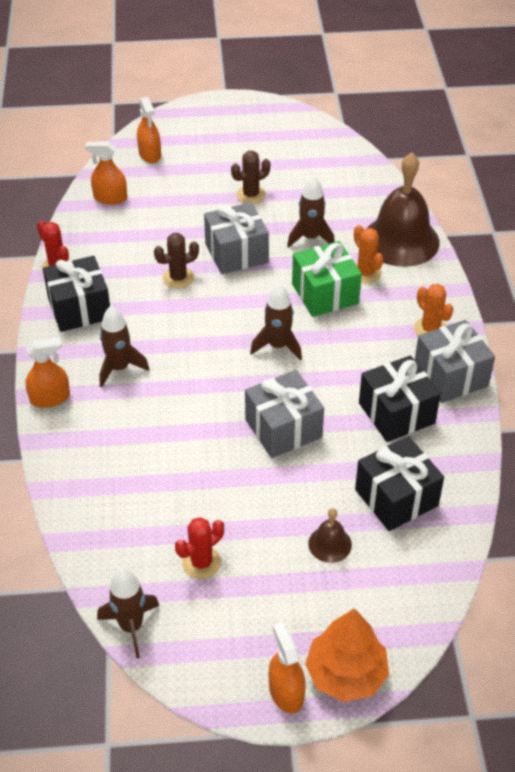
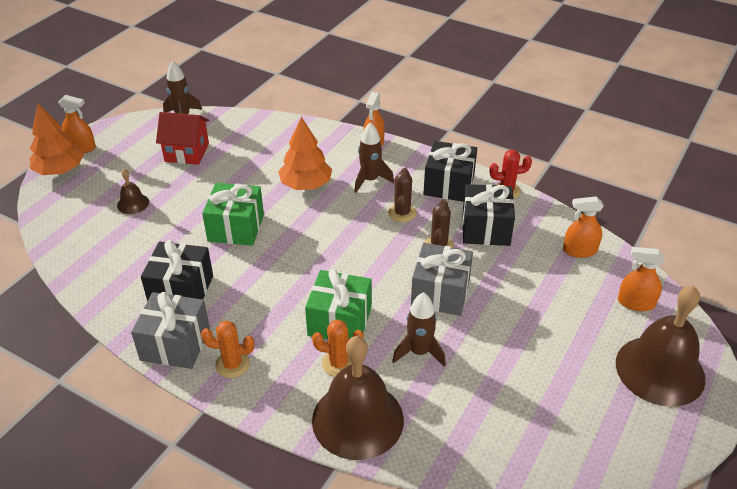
camera: 125 degrees right, 5 degrees down
orange spray bottle [85,141,127,205] -> orange spray bottle turned 135 degrees counterclockwise [563,196,604,258]
red cactus [175,517,224,579] -> red house [156,112,209,165]
brown cactus [231,151,270,204] -> brown cactus moved to [388,168,417,222]
grey gift [245,370,324,458] -> green gift [202,183,264,246]
brown rocket [250,283,302,361] -> none
black gift [355,436,444,531] -> black gift moved to [462,184,515,246]
none -> orange tree [278,117,332,190]
none -> brown bell [616,286,706,407]

